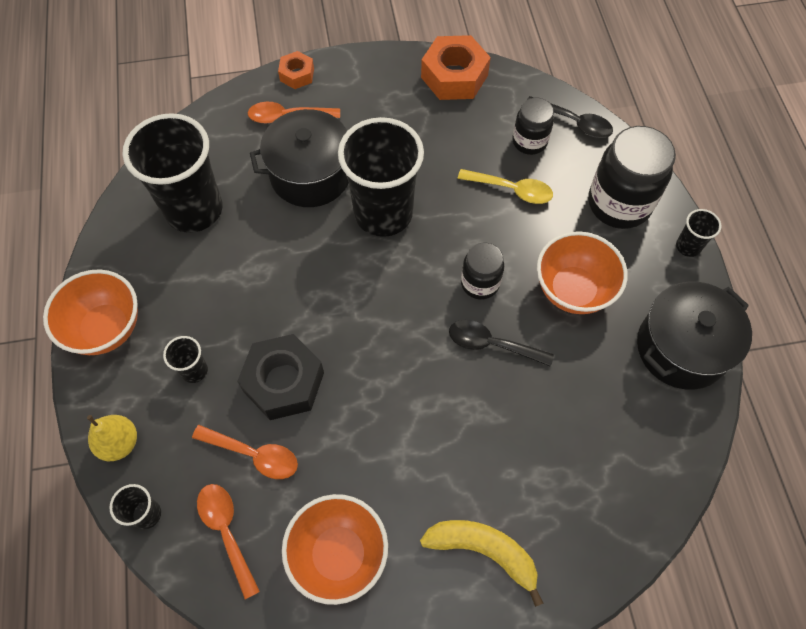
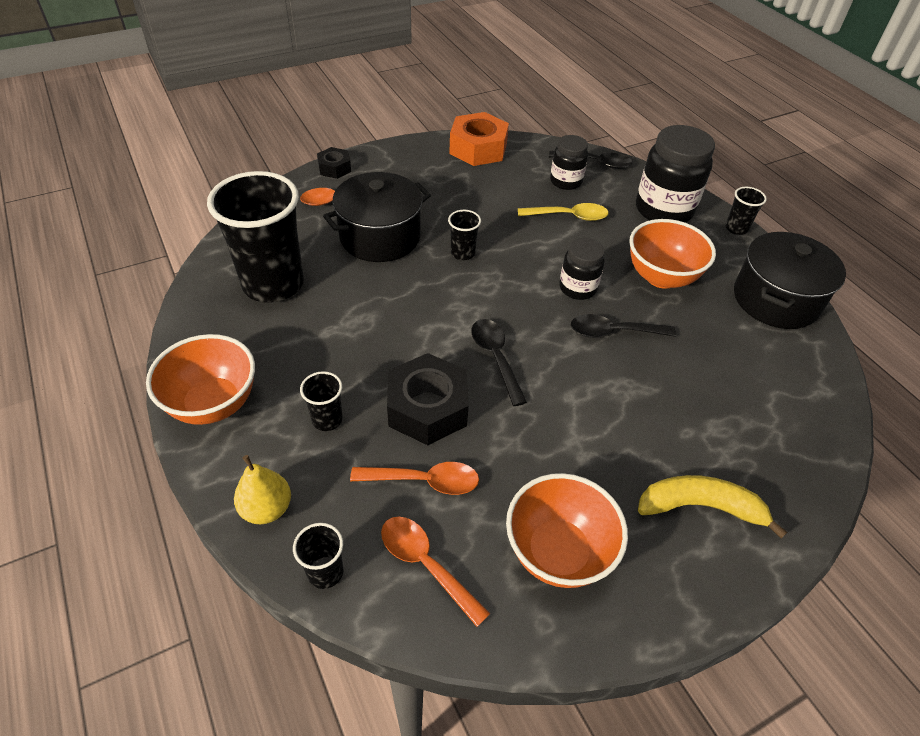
camera: 20 degrees left, 15 degrees down
orange nut [278,51,314,89] -> black nut [317,147,351,179]
black cup [338,117,424,237] -> black cup [448,210,481,260], size x0.42
none -> black spoon [471,319,527,406]

